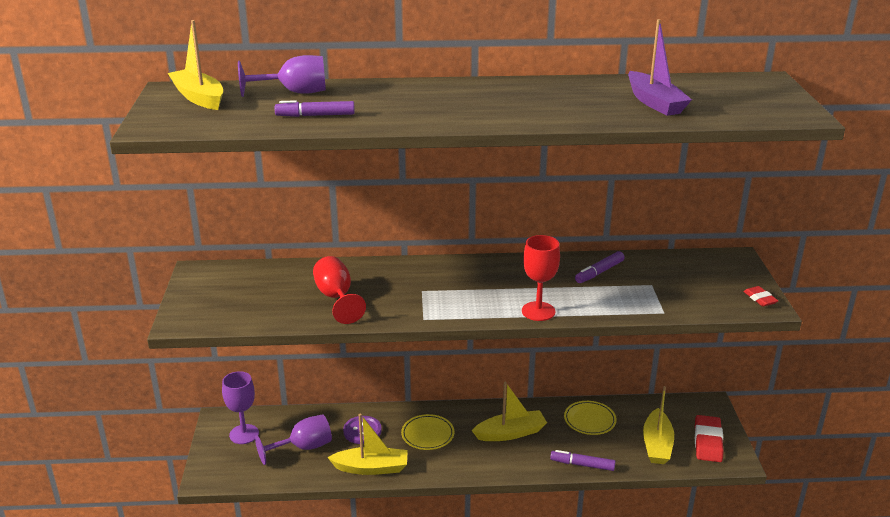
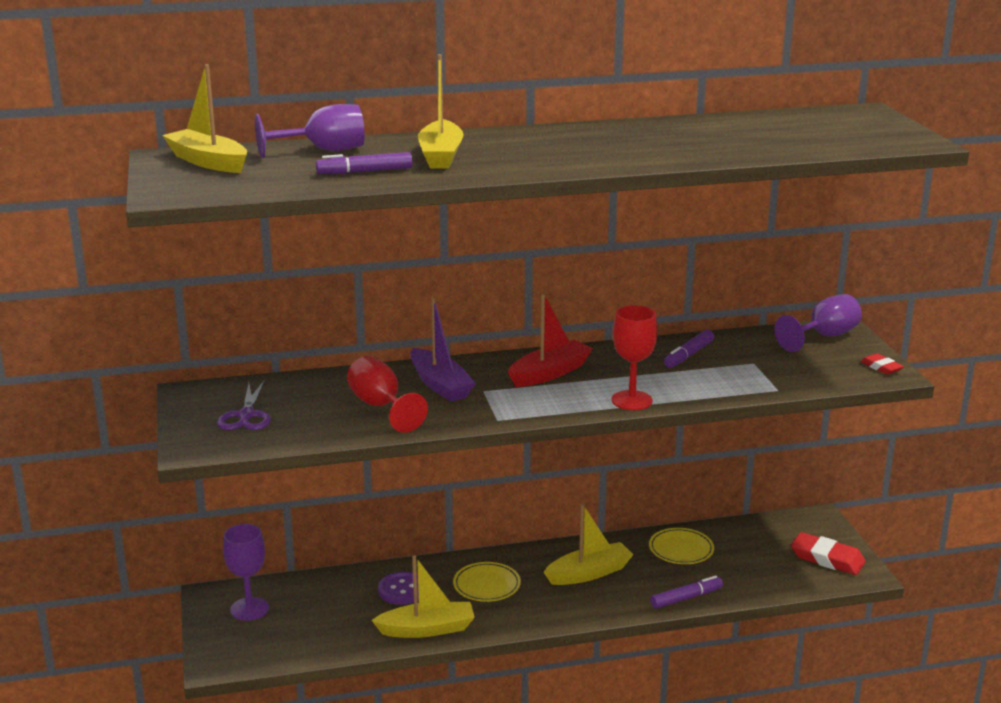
camera: 10 degrees left, 5 degrees down
purple goblet [255,414,332,465] -> purple goblet moved to [774,294,862,352]
purple marker [550,450,615,471] -> purple marker turned 150 degrees clockwise [650,575,723,609]
purple boat [628,19,692,116] -> purple boat moved to [410,298,476,402]
yellow boat [643,386,674,464] -> yellow boat moved to [418,54,464,169]
red eraser [695,415,724,462] -> red eraser turned 60 degrees counterclockwise [791,532,866,575]
none -> purple scissors [217,380,271,430]
none -> red boat [508,294,593,387]

